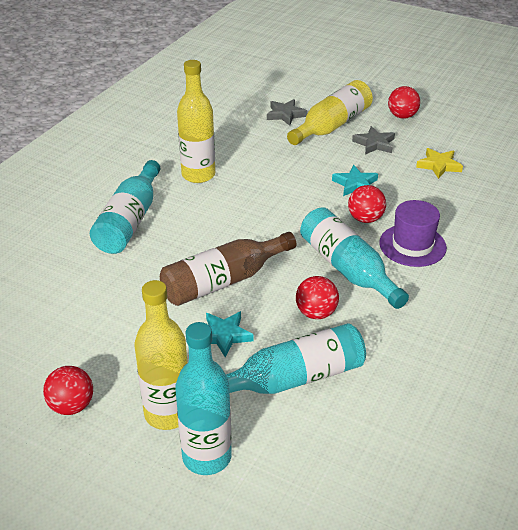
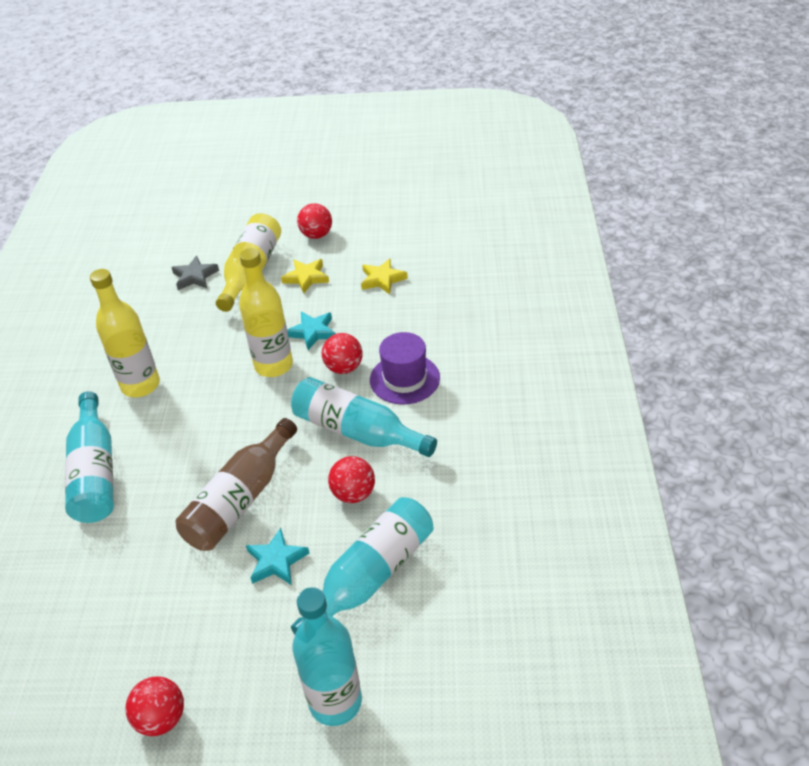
camera: 25 degrees left, 5 degrees up
yellow bottle [134,280,188,430] -> yellow bottle moved to [239,248,293,377]
grey star [352,126,395,155] -> yellow star [281,259,329,294]

